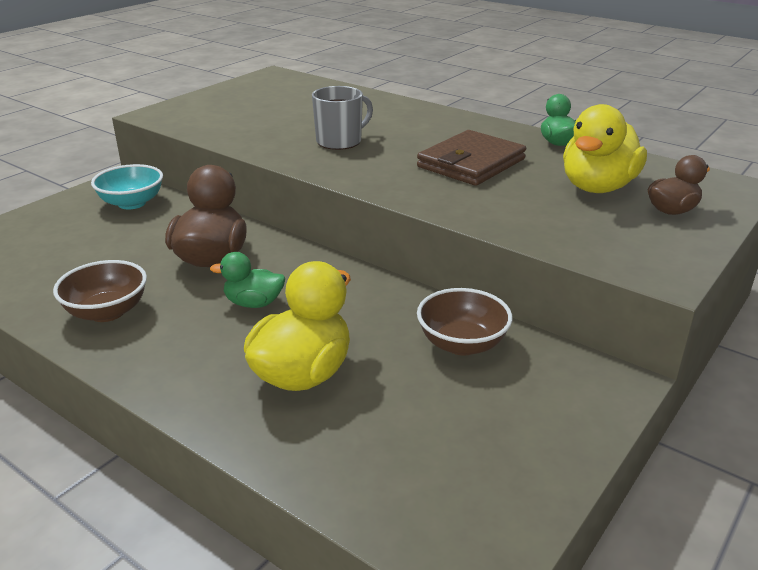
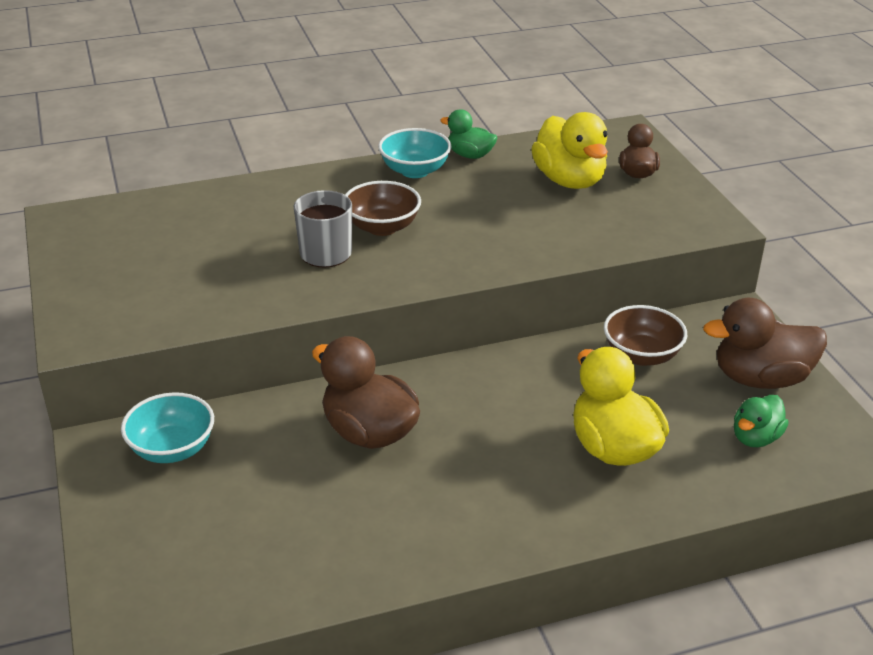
camera: 55 degrees left, 5 degrees up
brown bowl [53,260,147,322] -> brown bowl moved to [345,181,421,236]
green duck [210,252,285,308] -> green duck moved to [734,395,789,447]
brown wallet [417,130,526,186] -> none
none -> turquoise bowl [378,128,452,178]
none -> brown duck [703,298,827,389]

